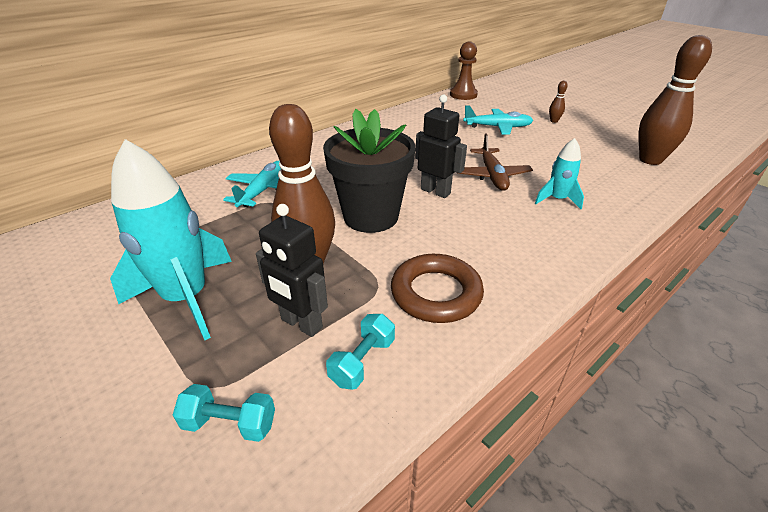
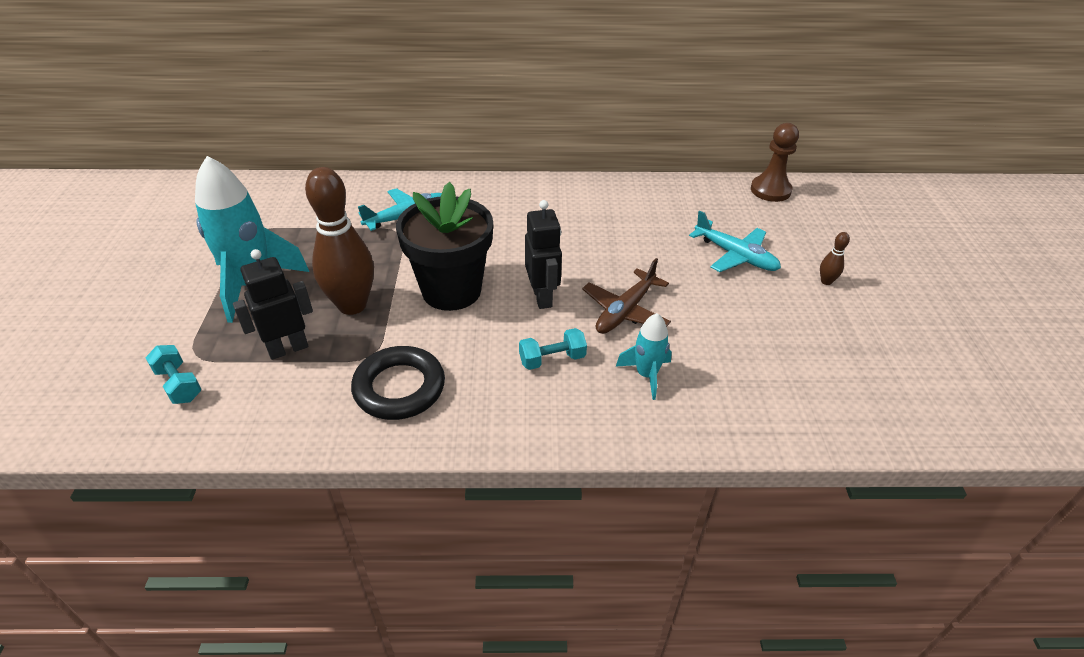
camera: 40 degrees right, 5 degrees up
black robot [256,204,328,337] -> black robot turned 75 degrees clockwise [233,249,313,360]
turquoise dumbbell [326,314,395,390] -> turquoise dumbbell moved to [519,328,587,370]
brown ring [391,254,484,323] -> black ring [351,346,445,420]
brown bowling pin [639,35,712,165] -> none

